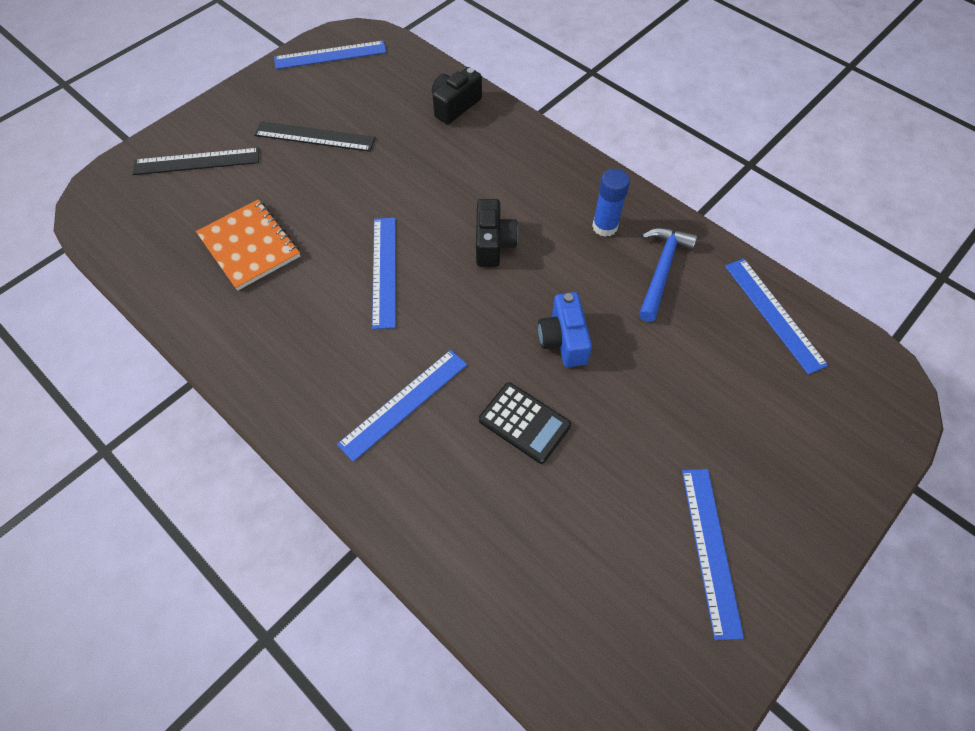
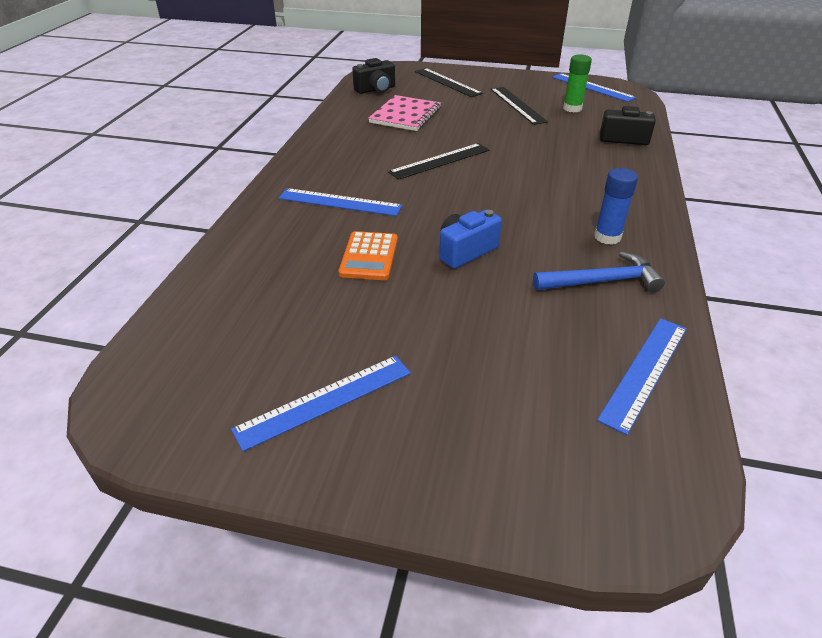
camera: 60 degrees right, 20 degrees down
orange notebook [196,199,300,291] -> pink notebook [368,95,441,131]
blue ruler [372,218,396,329] -> black ruler [388,143,490,180]
black camera [476,199,518,267] -> black camera moved to [352,58,395,94]
black calculator [479,382,571,464] -> orange calculator [339,231,398,280]
none -> green glue stick [563,54,592,112]

